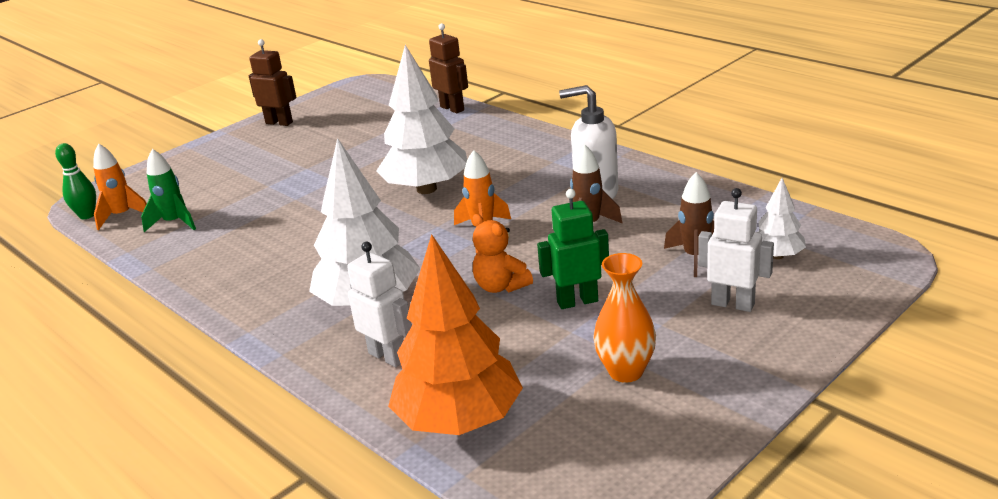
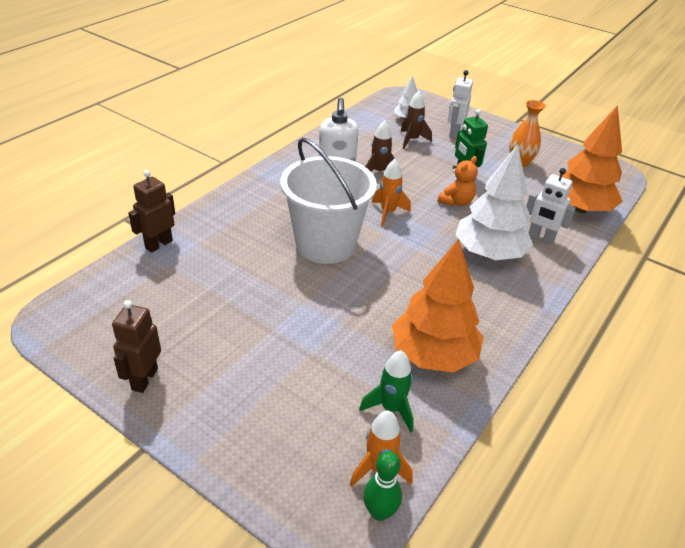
camera: 105 degrees left, 10 degrees up
white robot [347,242,412,367] -> white robot turned 90 degrees counterclockwise [526,168,576,245]
white tree [376,45,467,194] -> white bucket [280,138,377,264]
none -> orange tree [392,239,484,373]

